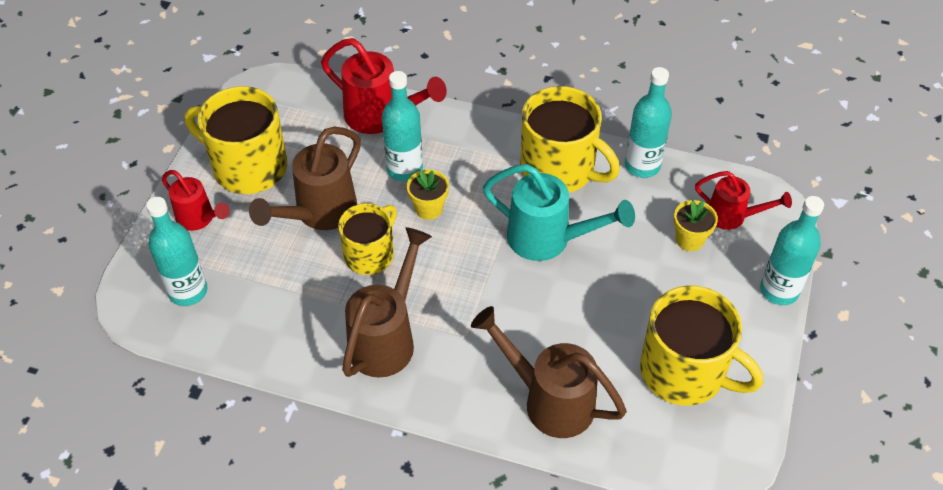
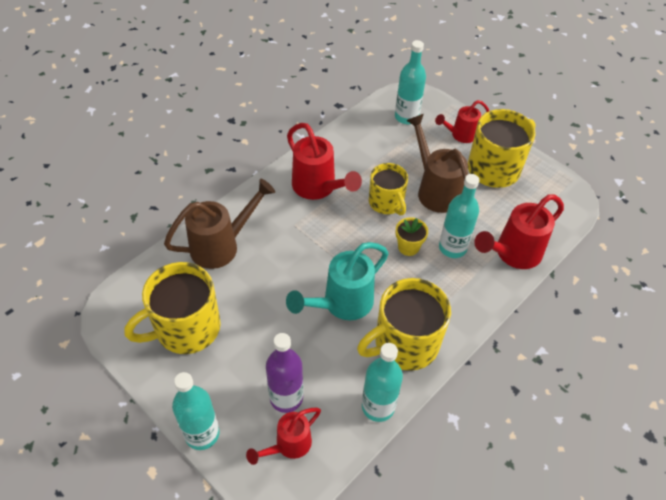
camera: 115 degrees right, 0 degrees up
brown watering can [342,227,432,378] -> red watering can [287,123,362,200]
yellow flower pot [674,200,718,251] -> purple bottle [266,333,303,413]

